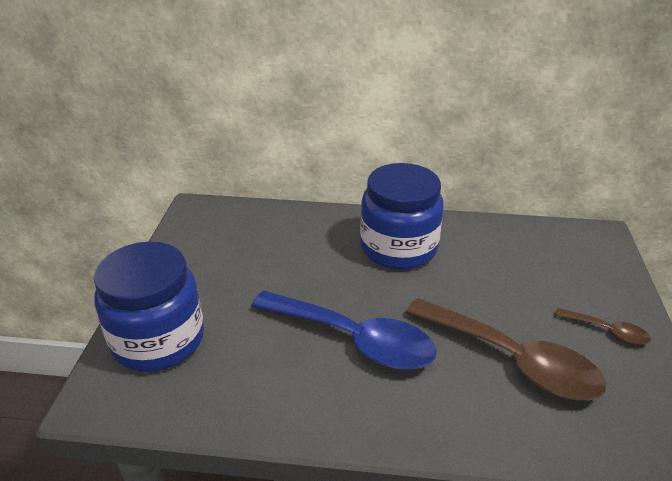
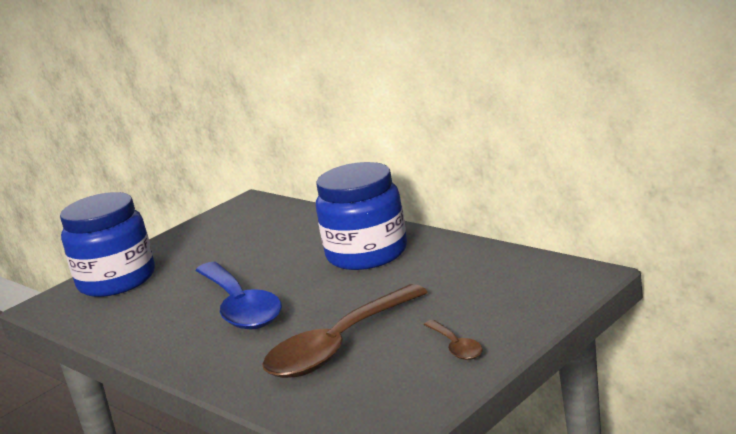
camera: 40 degrees right, 15 degrees down
brown spoon [406,298,606,400] -> brown spoon turned 60 degrees clockwise [262,284,428,378]

